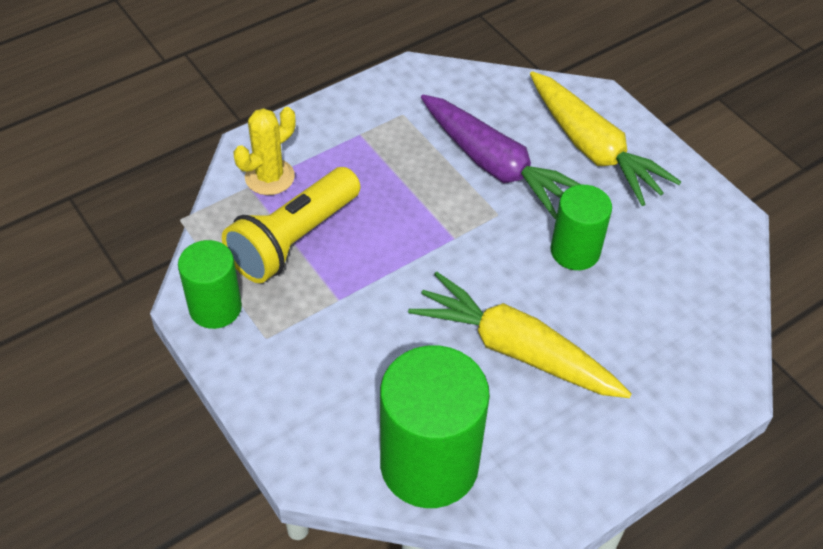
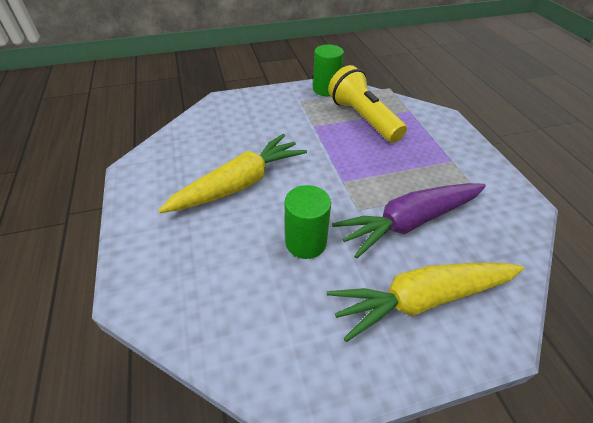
camera: 110 degrees right, 5 degrees down
yellow cactus [234,107,296,195] -> none
green cylinder [380,345,490,508] -> none

